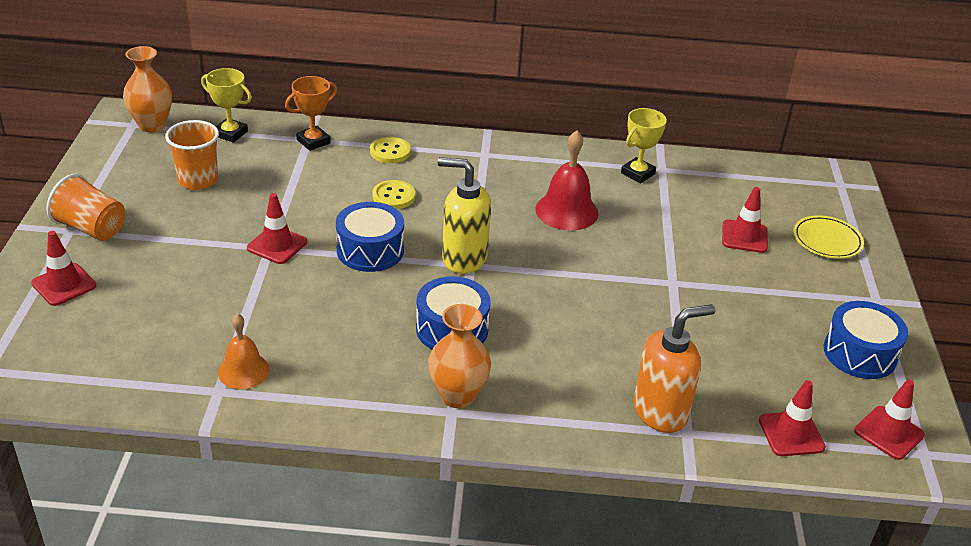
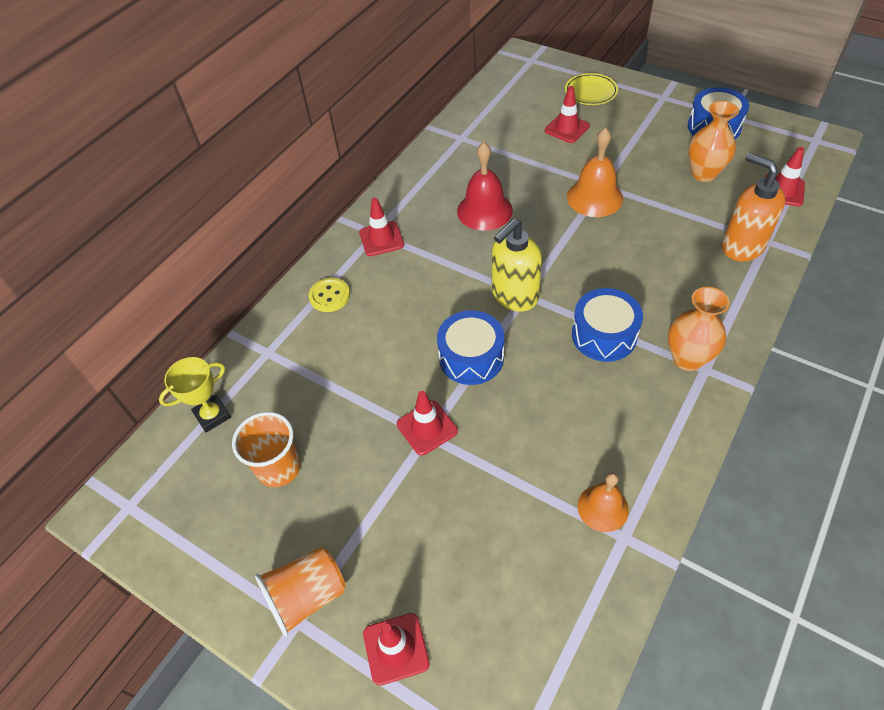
camera: 55 degrees left, 15 degrees up
orange vase [123,46,172,132] -> orange vase moved to [688,101,739,182]
orange trophy [285,76,337,151] -> none
yellow button [372,180,415,209] -> none
yellow trophy [621,108,667,183] -> none
orange soap dispenser [633,304,715,433] -> orange soap dispenser turned 45 degrees counterclockwise [722,153,786,262]
red traffic cone [854,380,925,460] -> red traffic cone moved to [359,198,404,256]
none -> orange bell [567,127,623,217]

